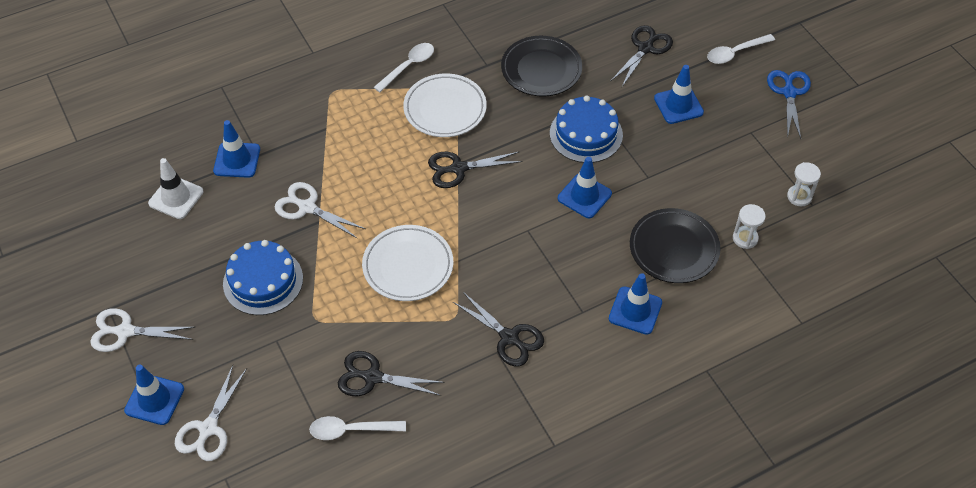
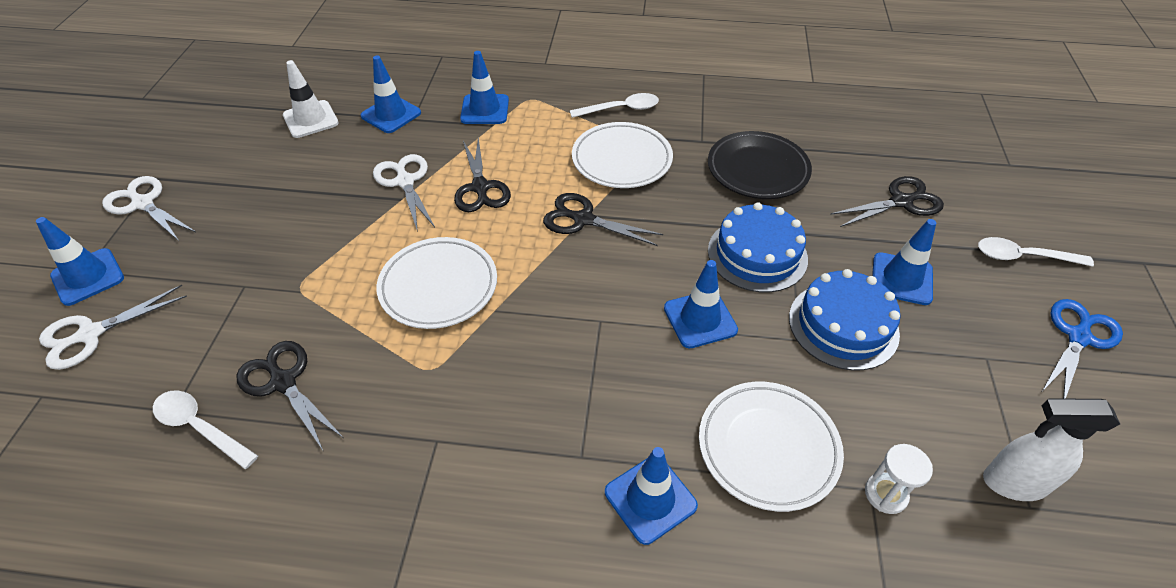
camera: 35 degrees right, 5 degrees down
blue cake [223,240,303,315] -> blue cake moved to [789,269,901,371]
black scissors [453,292,544,366] -> black scissors moved to [454,137,511,212]
black plate [630,208,721,283] -> white plate [699,382,844,512]
white hourglass [787,162,821,206] -> white spray bottle [983,398,1120,501]
none -> blue traffic cone [460,51,509,124]

